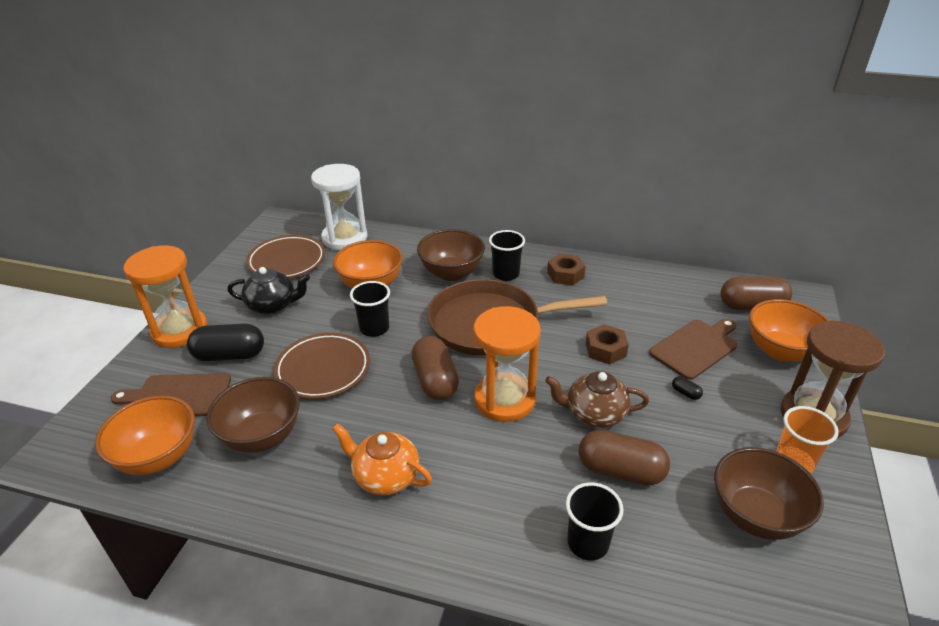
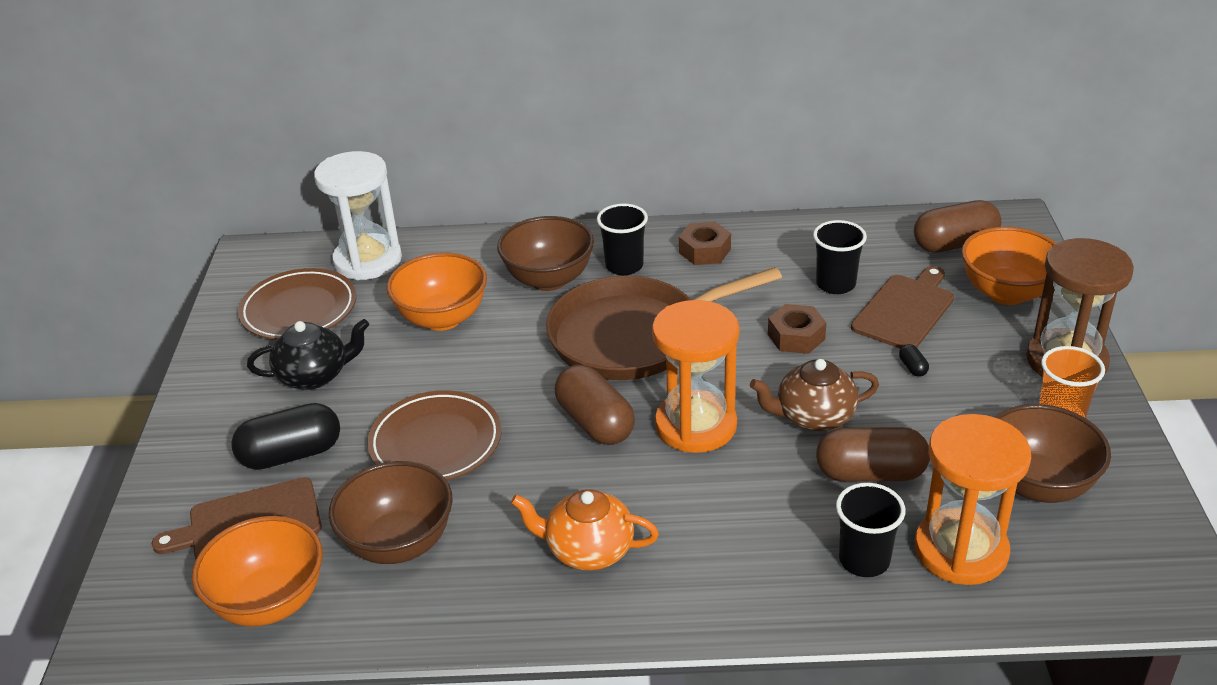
camera: 15 degrees left, 0 degrees up
orange hourglass [123,245,207,348] -> orange hourglass moved to [914,414,1031,585]
black cup [350,281,390,337] -> black cup moved to [813,220,867,294]
black capsule [672,376,703,400] -> black capsule turned 45 degrees clockwise [899,344,929,377]

